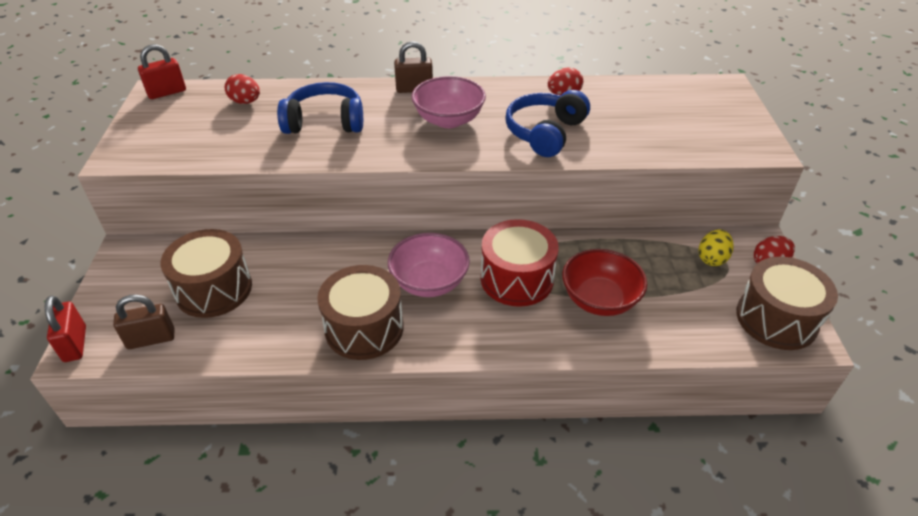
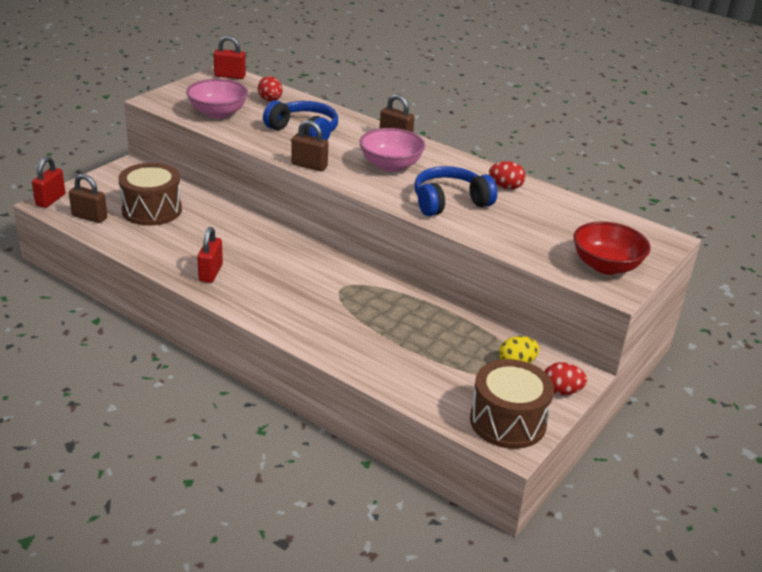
camera: 35 degrees right, 10 degrees down
brown drum [317,265,404,360] -> red padlock [197,227,223,283]
pink bowl [388,233,470,297] -> pink bowl moved to [186,79,248,119]
red drum [481,219,559,307] -> none
red bowl [562,249,647,316] -> red bowl moved to [573,221,651,275]
none -> brown padlock [291,120,328,171]

